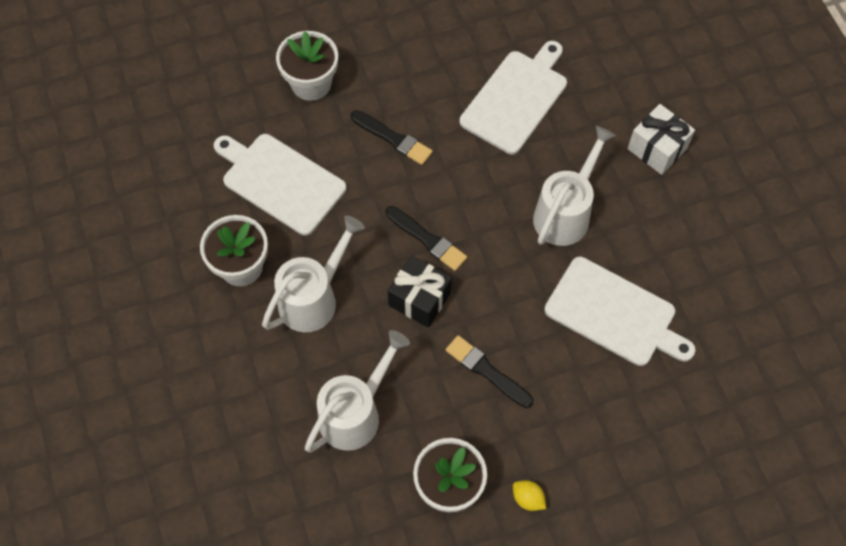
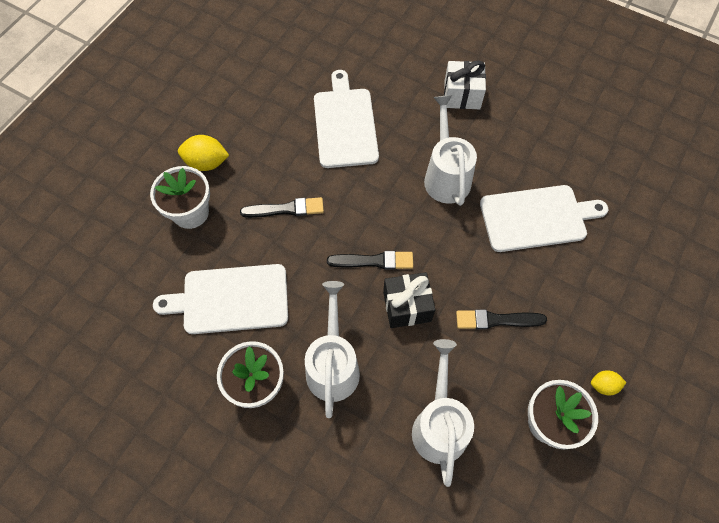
camera: 40 degrees left, 0 degrees up
none -> yellow lemon [178,135,229,171]

